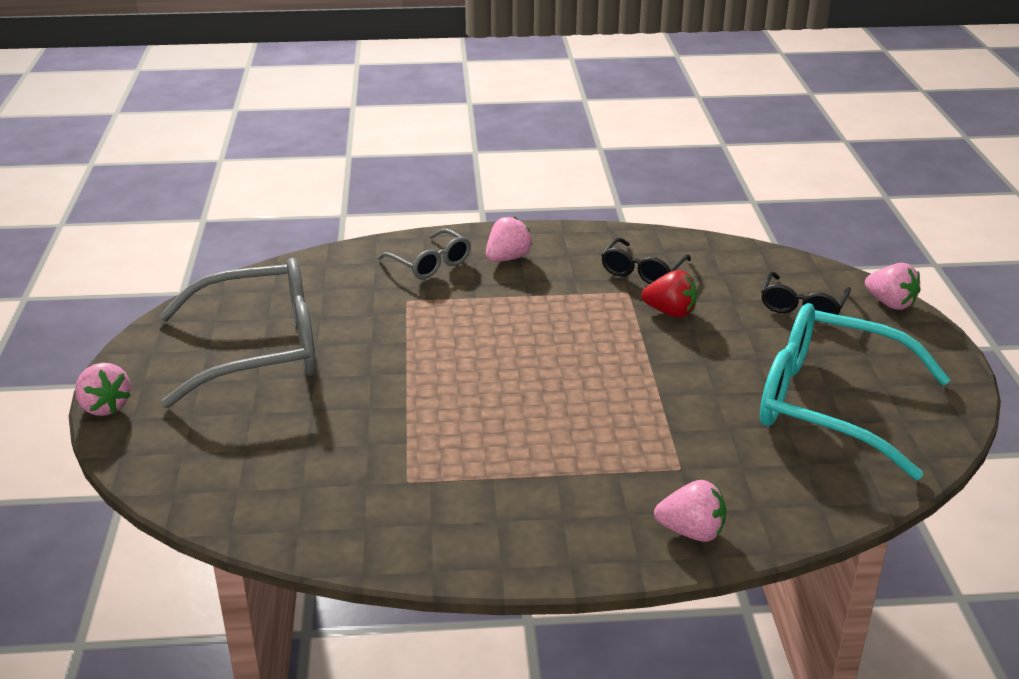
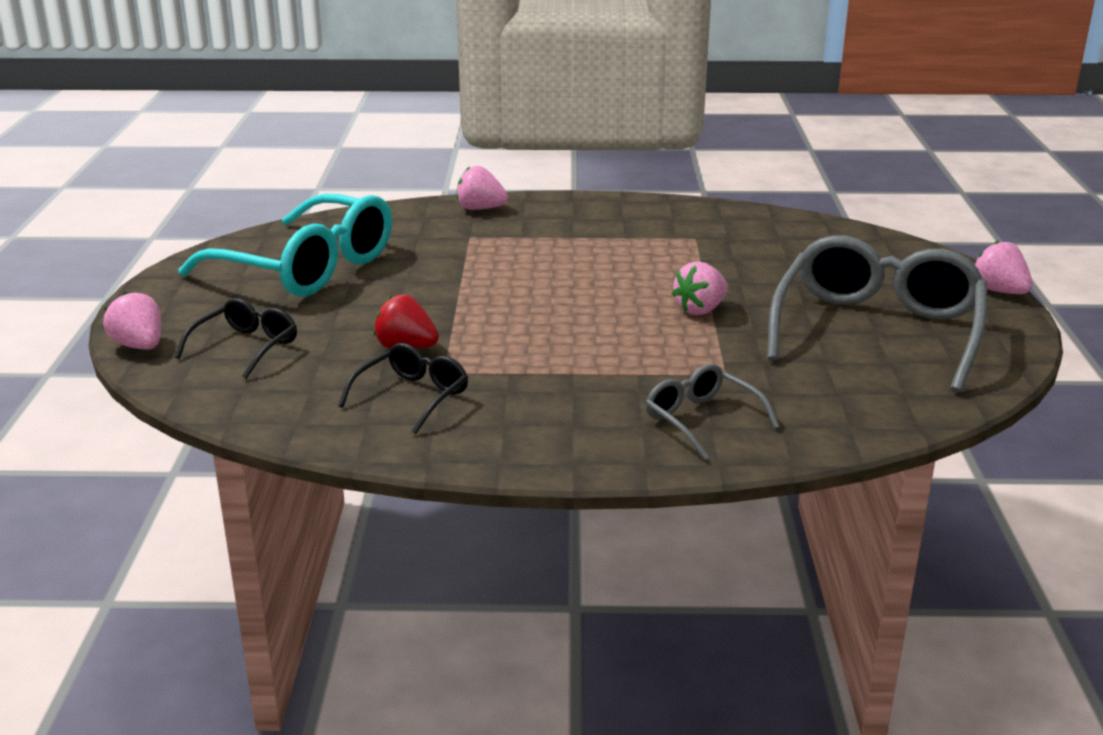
camera: 175 degrees left, 5 degrees down
grey glasses [159,258,316,408] -> grey glasses turned 120 degrees clockwise [767,235,987,393]
pink strawberry [486,216,533,262] -> pink strawberry moved to [672,261,728,315]

